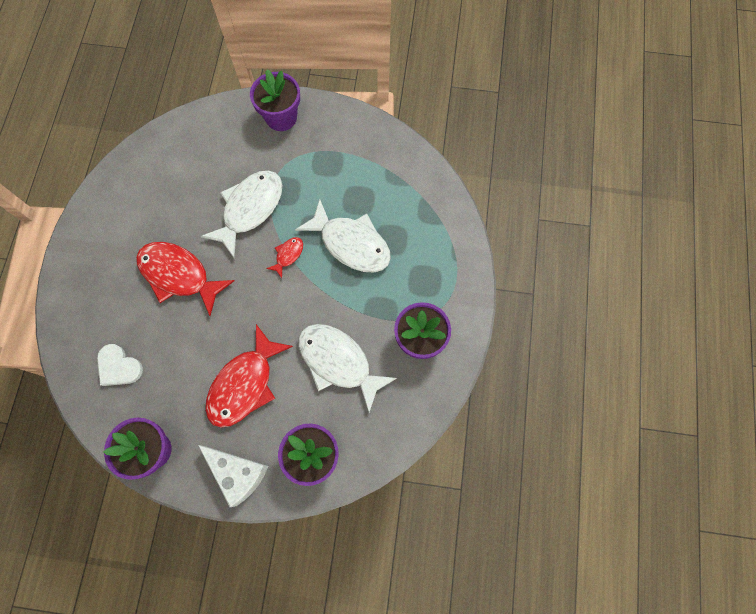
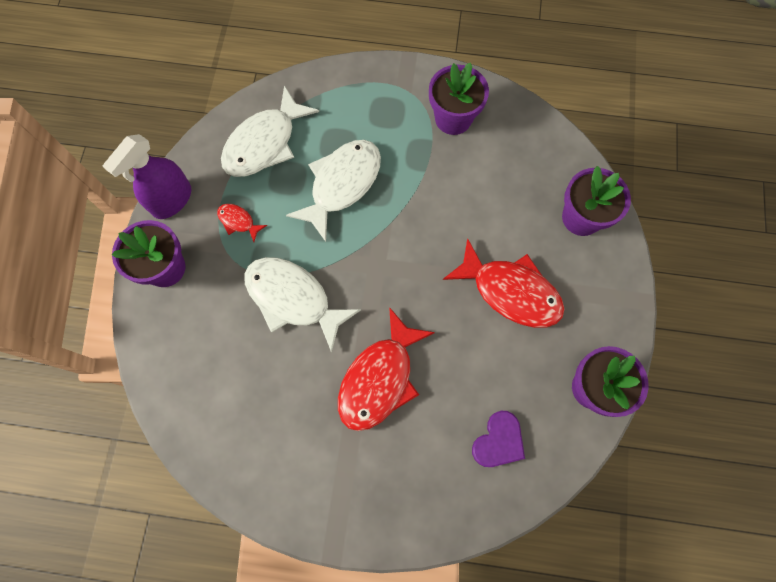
camera: 90 degrees left, 0 degrees up
white heart [97,344,143,386] -> purple heart [472,411,525,467]
white cheese [198,445,268,507] -> none
red fish [266,237,303,278] -> red fish moved to [217,204,267,242]
white fish [298,324,397,412] -> white fish moved to [221,85,319,177]
none -> purple spray bottle [103,134,191,219]

